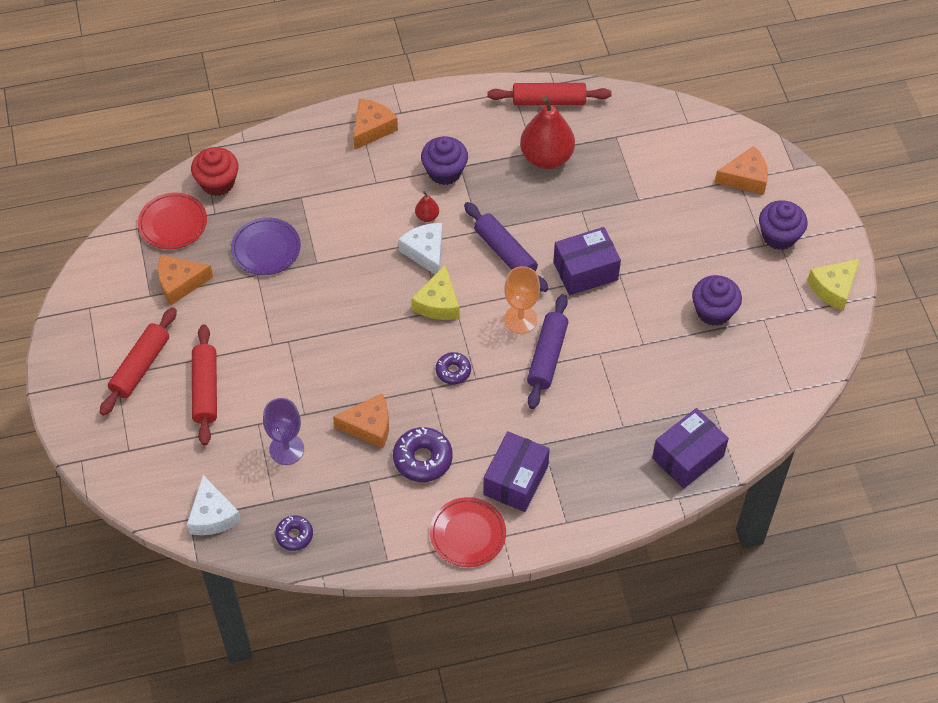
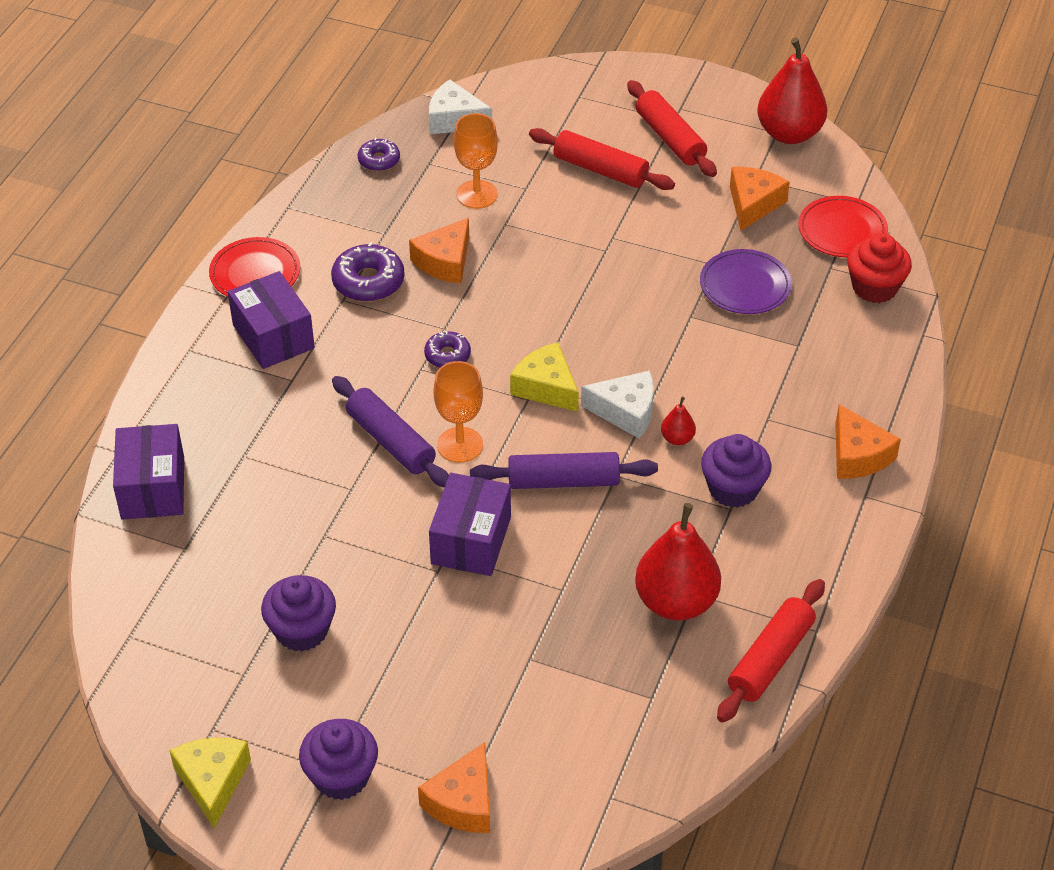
camera: 125 degrees right, 10 degrees down
purple goblet [263,398,304,465] -> orange goblet [454,113,498,209]
none -> red pear [757,37,827,144]

